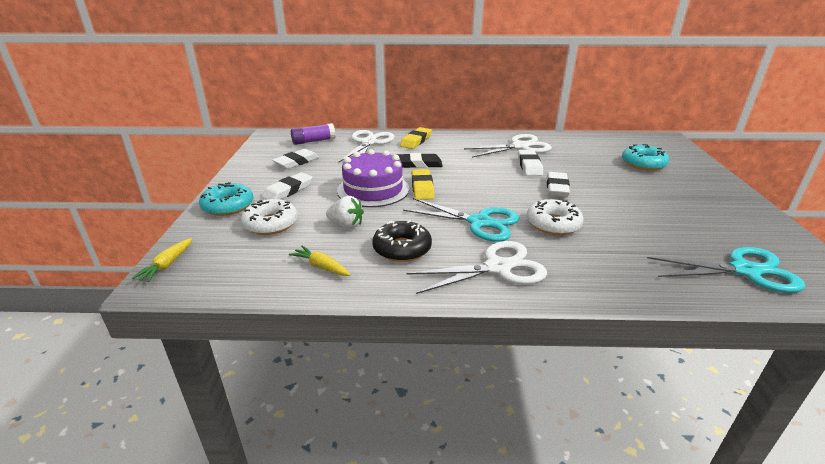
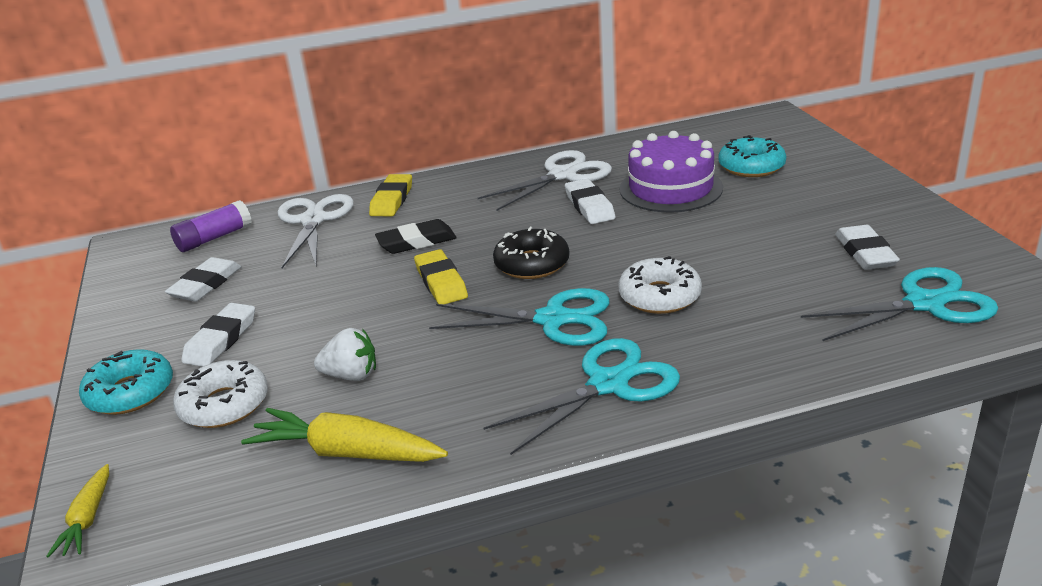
camera: 15 degrees left, 0 degrees up
yellow carrot [289,246,351,276] -> yellow carrot [241,408,448,462], size x1.78
purple cake [337,149,409,207] -> purple cake moved to [620,131,723,213]
black donut [372,220,432,262] -> black donut moved to [493,227,569,279]
white scissors [406,241,547,294] -> turquoise scissors [484,338,680,455]
white eraser [547,172,570,197] -> white eraser moved to [835,225,900,270]

